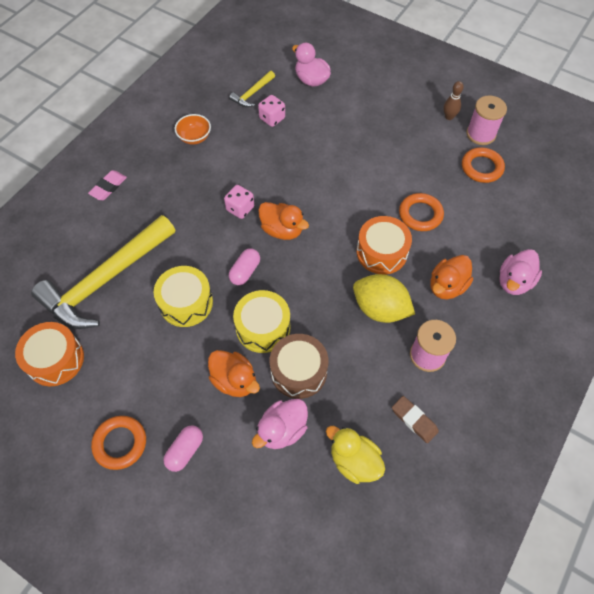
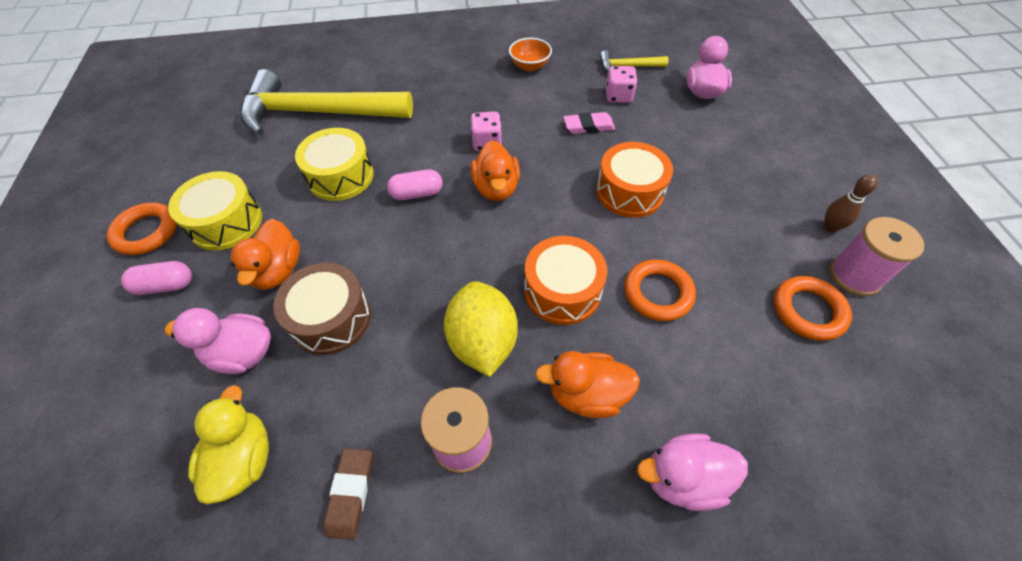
camera: 50 degrees right, 5 degrees down
orange drum [15,322,84,386] -> orange drum moved to [596,142,673,218]
pink eraser [88,170,127,200] -> pink eraser moved to [563,112,615,134]
yellow drum [233,290,290,353] -> yellow drum moved to [168,171,262,250]

